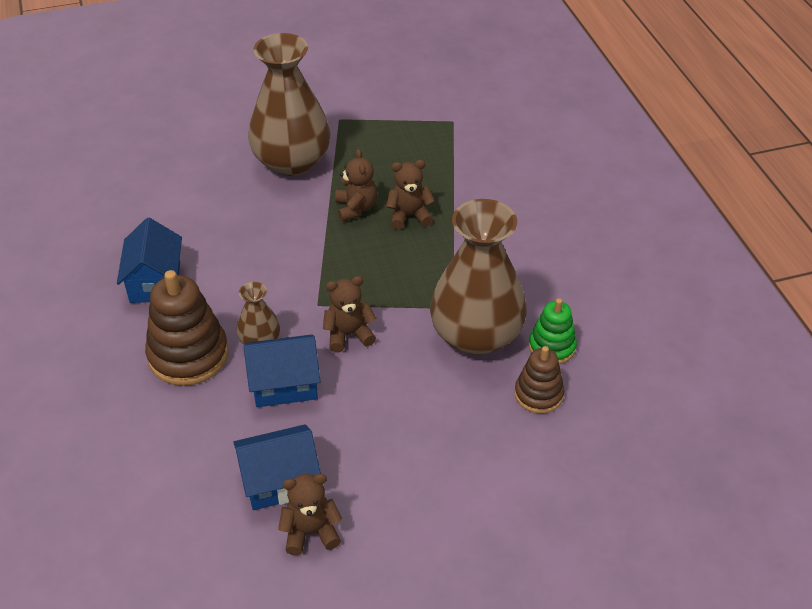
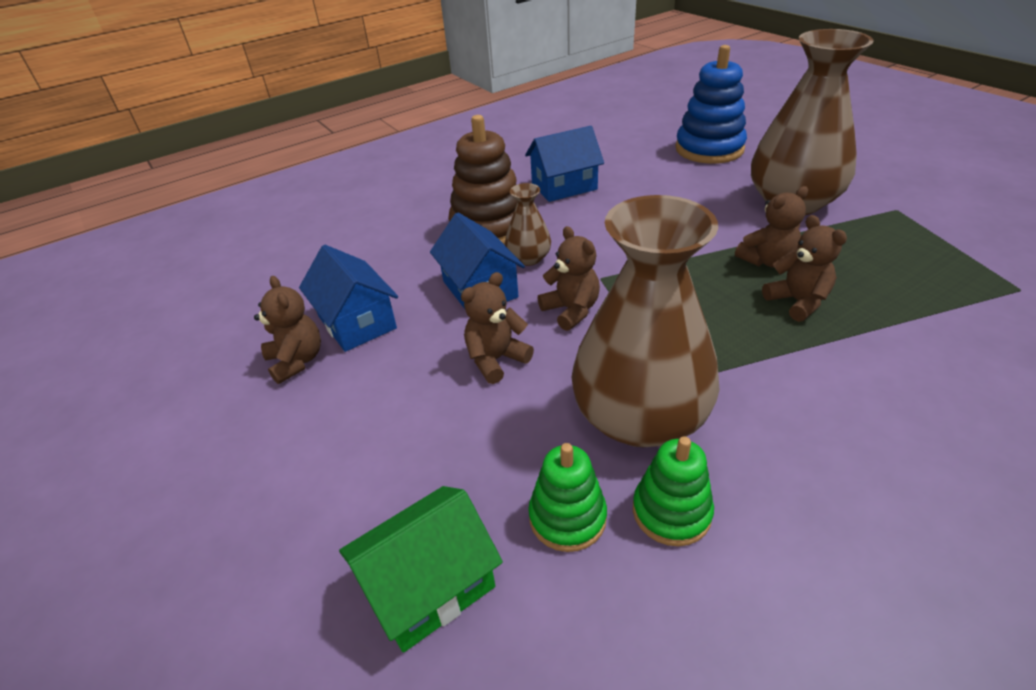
camera: 75 degrees right, 5 degrees down
brown stacking toy [514,346,564,414] -> green stacking toy [528,443,607,552]
none -> green house [339,486,503,653]
none -> brown teddy bear [461,272,534,384]
none -> blue stacking toy [675,45,747,164]

